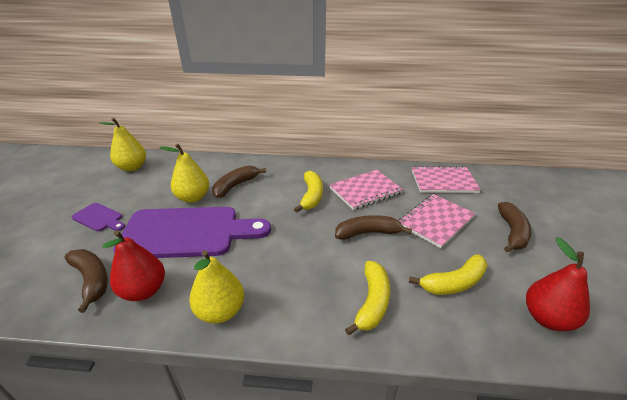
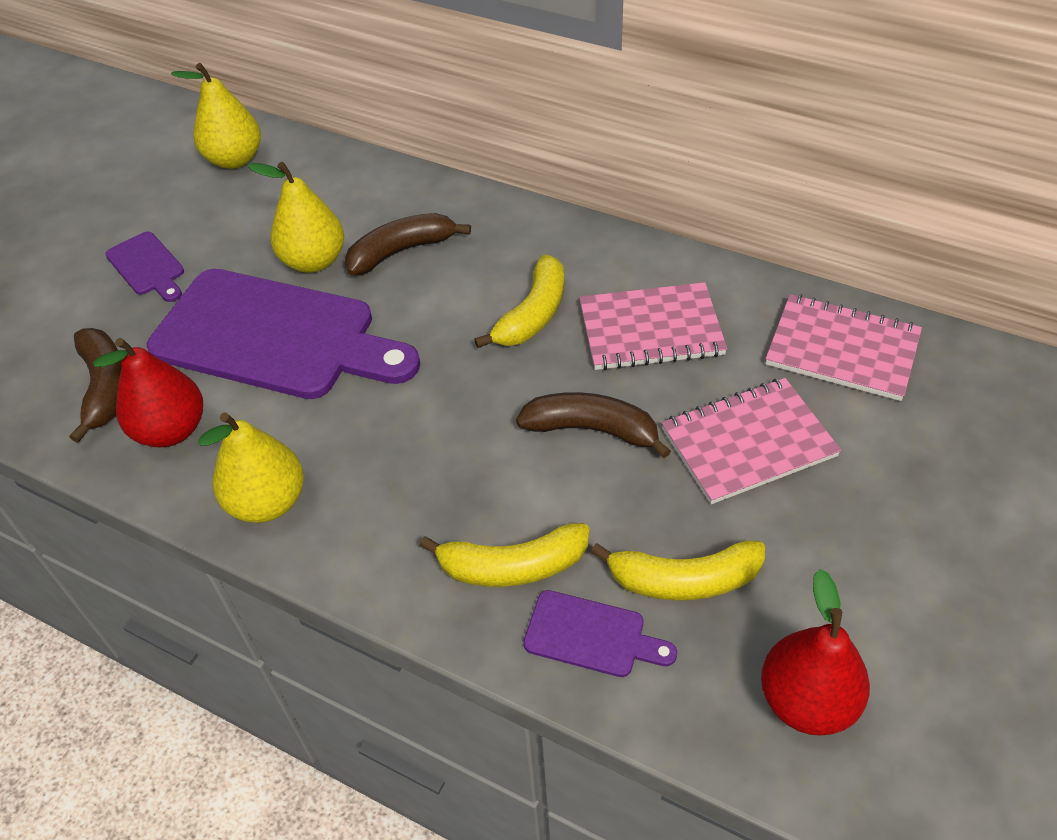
camera: 25 degrees right, 15 degrees up
yellow banana [345,261,390,335] -> yellow banana turned 45 degrees clockwise [419,523,589,587]
brown banana [498,202,532,253] -> none
none -> purple cutting board [523,590,677,677]

